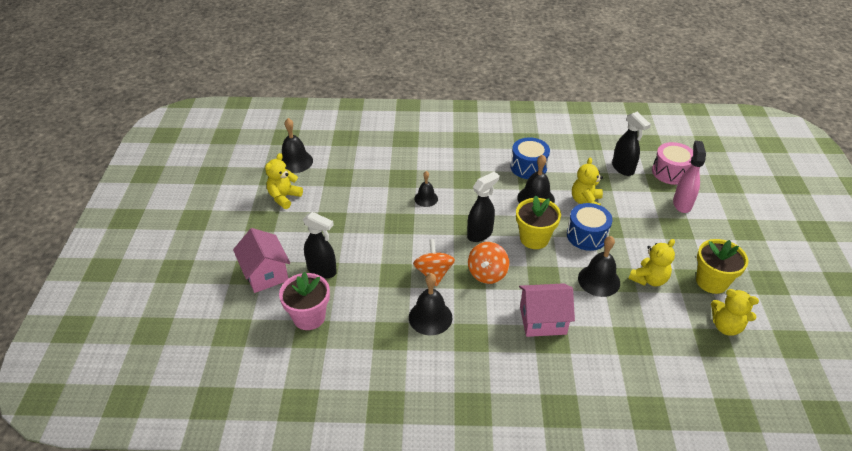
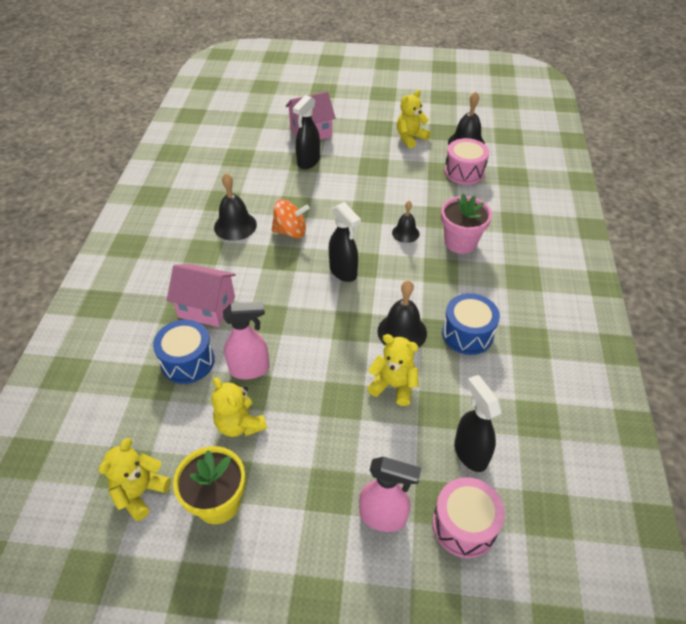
camera: 95 degrees right, 5 degrees up
yellow teddy bear [265,153,303,209] -> yellow teddy bear turned 75 degrees counterclockwise [397,90,431,149]
pink flower pot [279,272,330,330] -> pink flower pot moved to [441,194,492,254]
orange spinning top [468,242,509,284] -> none
yellow flower pot [516,195,561,249] -> none
pink house [519,283,575,337] -> pink house turned 75 degrees counterclockwise [167,264,236,327]
blue drum [567,203,613,251] -> blue drum moved to [153,320,215,384]
black bell [578,236,620,297] -> pink spray bottle [223,302,270,379]
black spray bottle [612,112,651,176] -> black spray bottle turned 90 degrees clockwise [454,375,502,472]
none -> pink drum [444,138,489,185]

